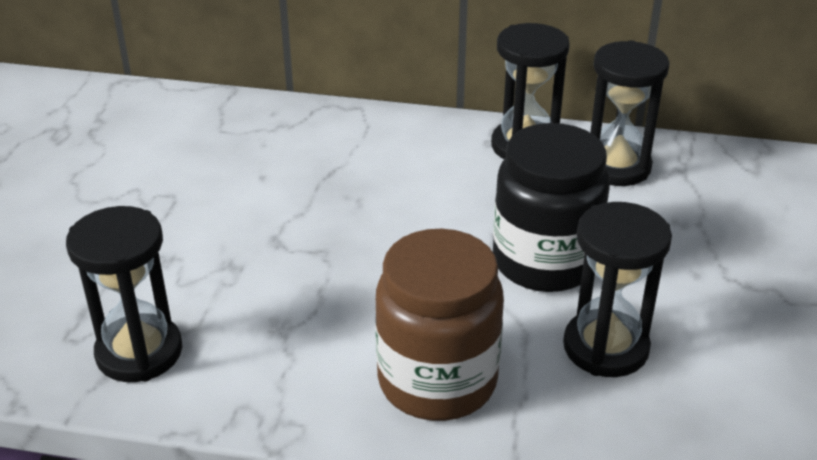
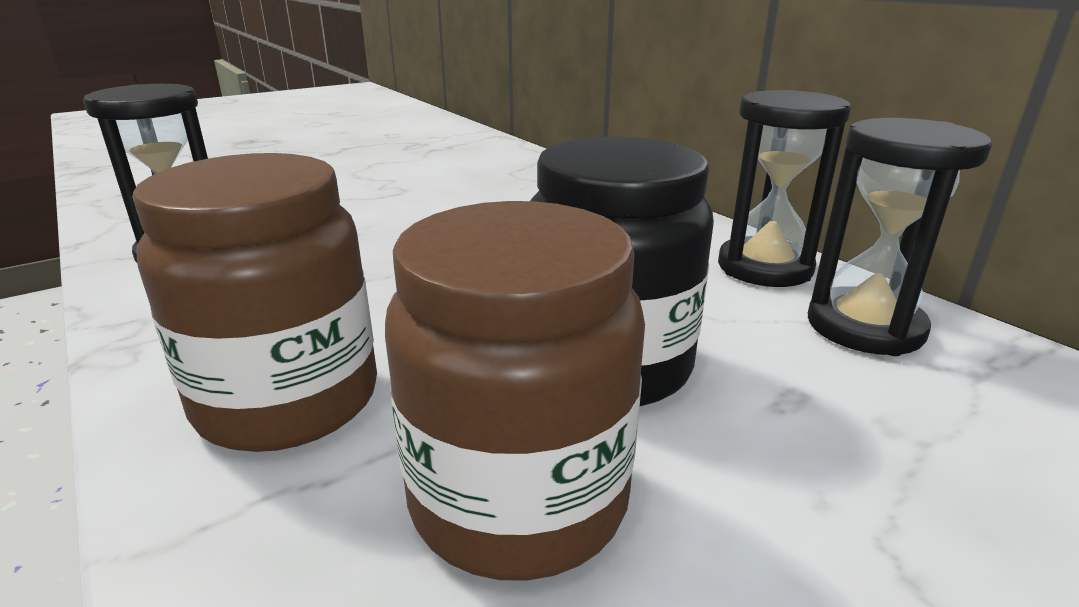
camera: 45 degrees right, 10 degrees down
black hourglass [563,202,672,377] -> brown jar [385,201,645,581]

